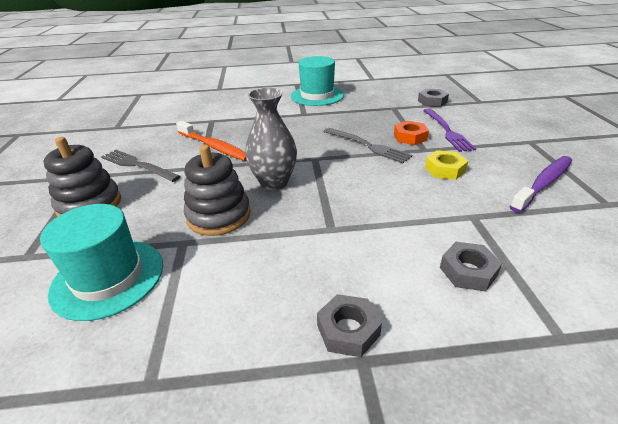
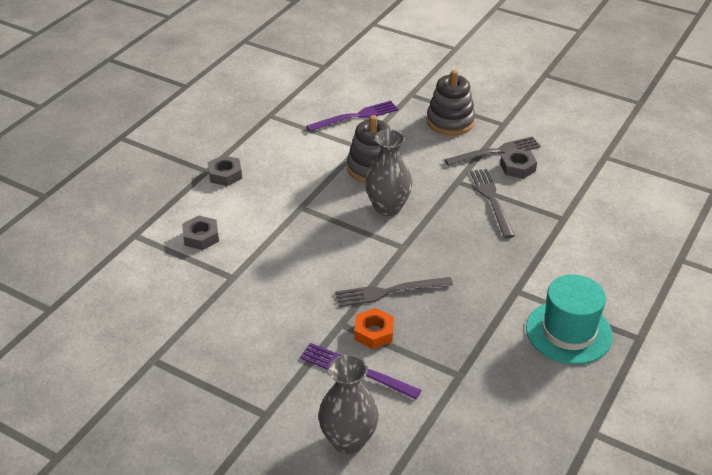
camera: 125 degrees right, 5 degrees up
turquoise hat [40,204,163,321] -> purple fork [306,101,398,132]
orange toothbrush [176,121,247,161] -> grey fork [470,169,515,238]
grey nut [418,89,449,107] -> grey nut moved to [500,148,537,179]
yellow nut [425,150,468,180] -> none
purple toothbrush [510,156,572,213] -> none
none -> grey vase [318,354,379,454]

